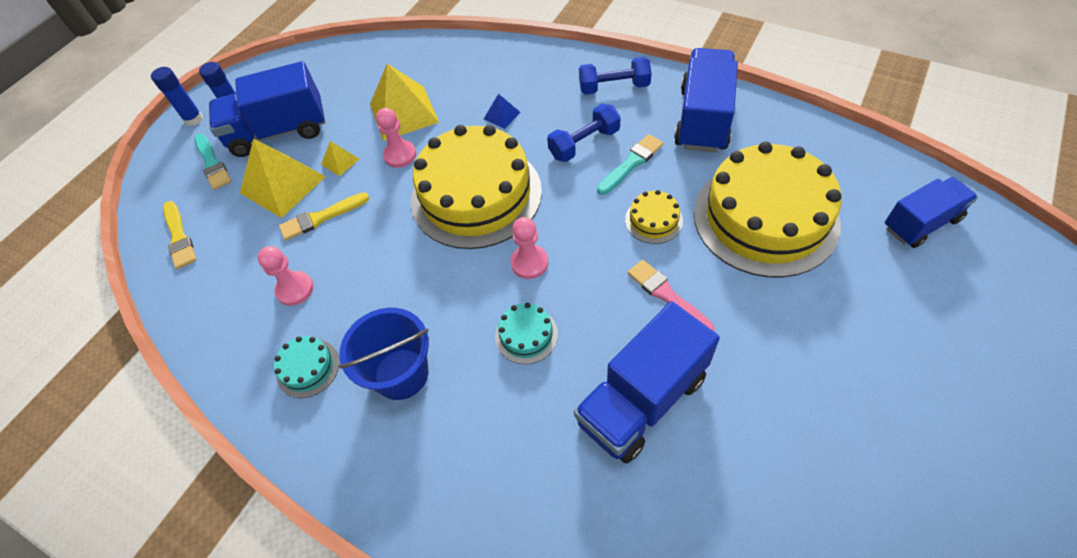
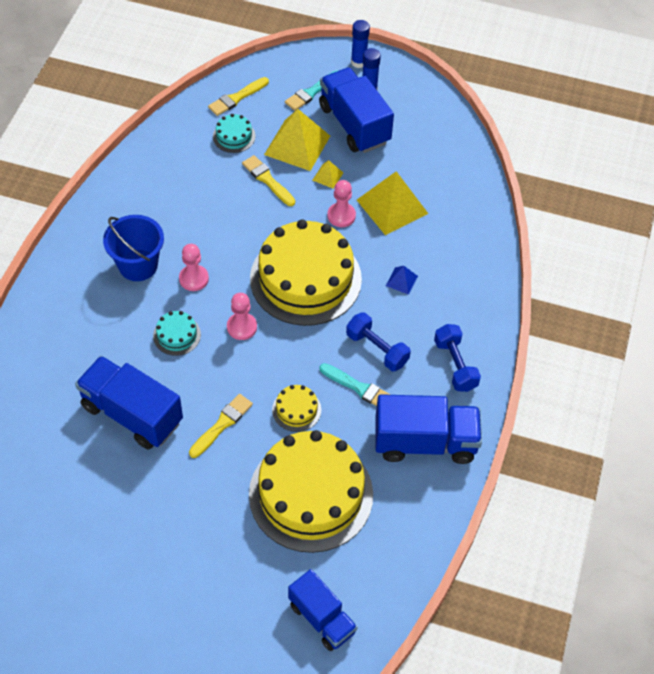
camera: 70 degrees right, 0 degrees up
pink pawn [257,246,314,306] -> pink pawn moved to [179,244,209,291]
turquoise cake [274,336,339,398] -> turquoise cake moved to [213,114,255,153]
pink brush [628,260,714,331] -> yellow brush [189,394,253,458]

